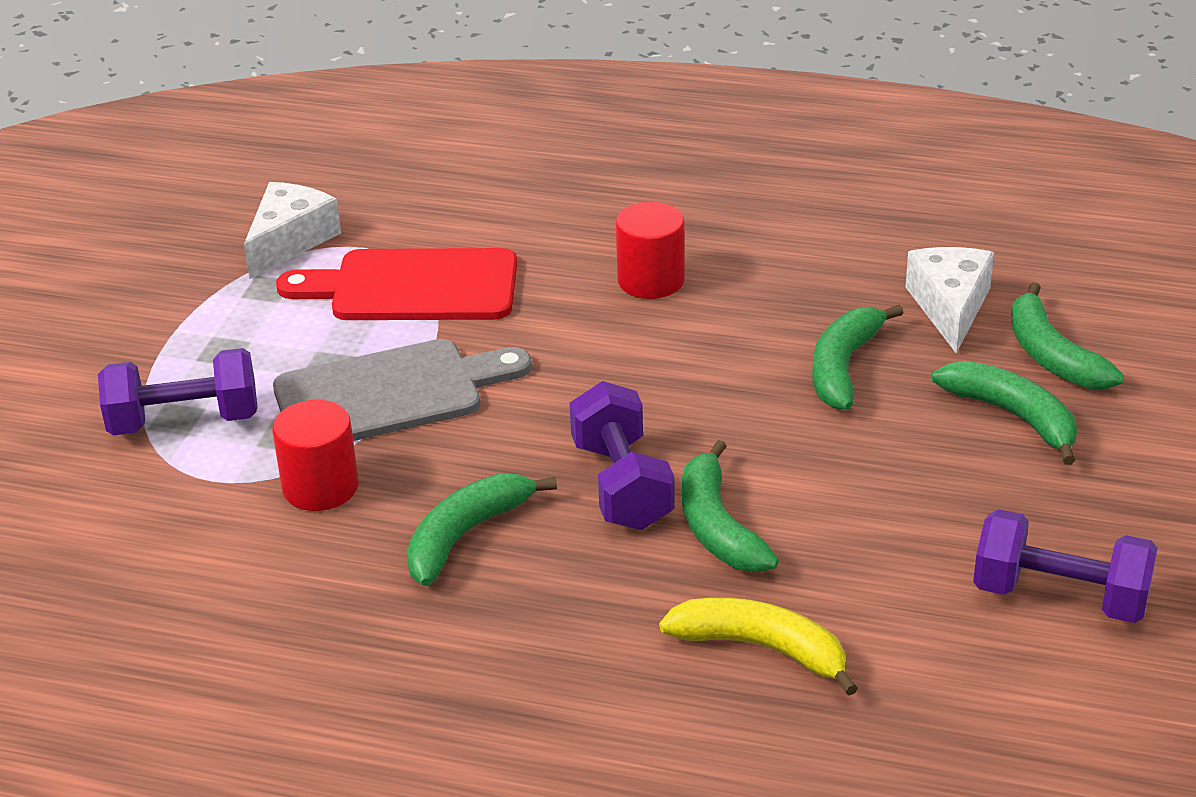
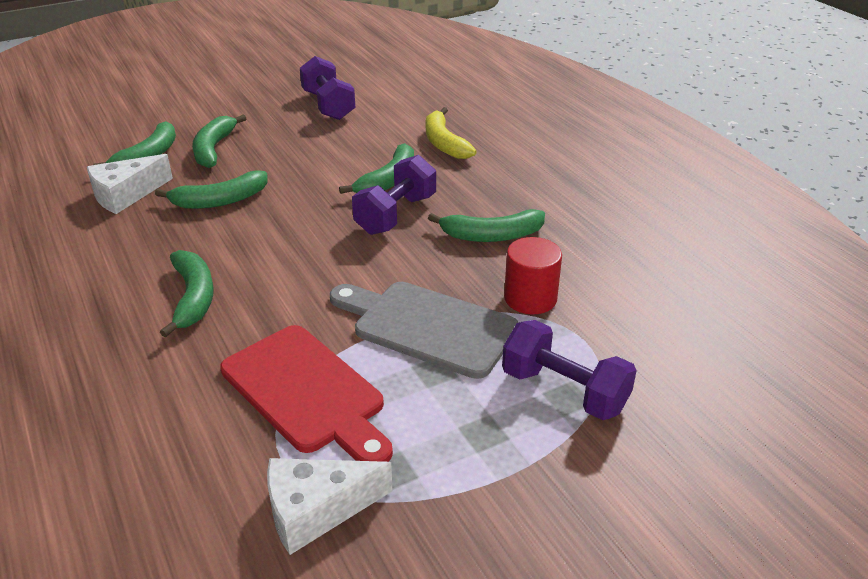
camera: 135 degrees left, 0 degrees up
red cylinder [616,202,685,299] -> green banana [160,250,214,337]

